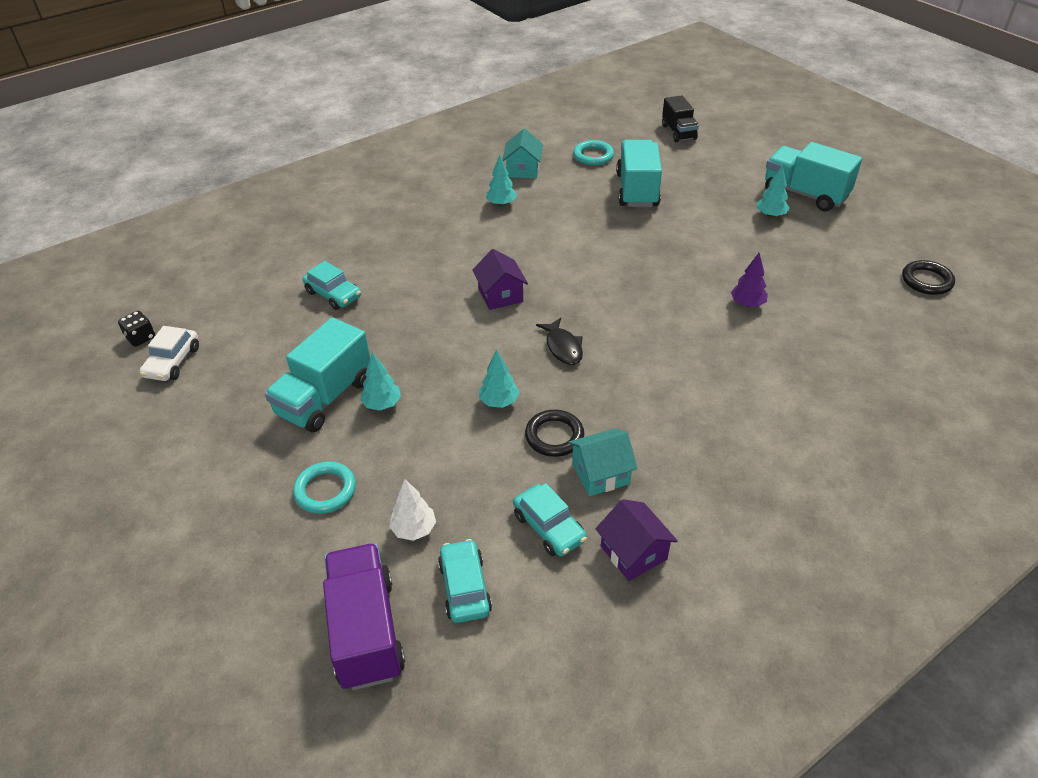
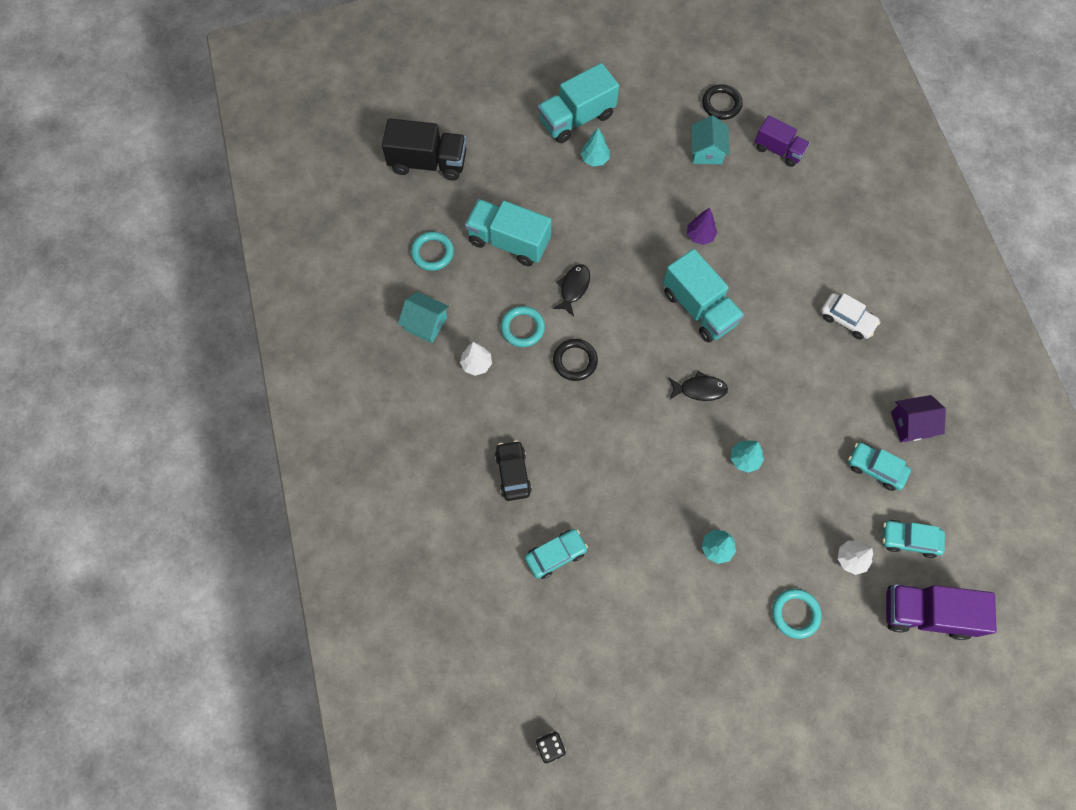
camera: 70 degrees left, 25 degrees up
white car [140,326,199,381] -> white car moved to [821,293,881,340]
turquoise truck [265,317,370,432] -> turquoise truck moved to [663,249,744,342]
purple house [472,249,528,310] -> none
turquoise tree [486,155,517,206] -> white tree [460,342,492,376]
turquoise car [513,483,587,556] -> turquoise car turned 135 degrees counterclockwise [848,442,911,491]
black ring [525,410,584,457] -> black ring moved to [553,339,598,381]
turquoise house [568,429,638,496] -> turquoise house moved to [691,115,730,164]
black truck [662,95,699,142] -> black truck [382,118,466,181], size x1.56
none -> black car [495,440,532,501]
none -> turquoise ring [501,306,545,347]
none -> black fish [553,264,590,316]
none -> purple truck [755,116,810,167]

